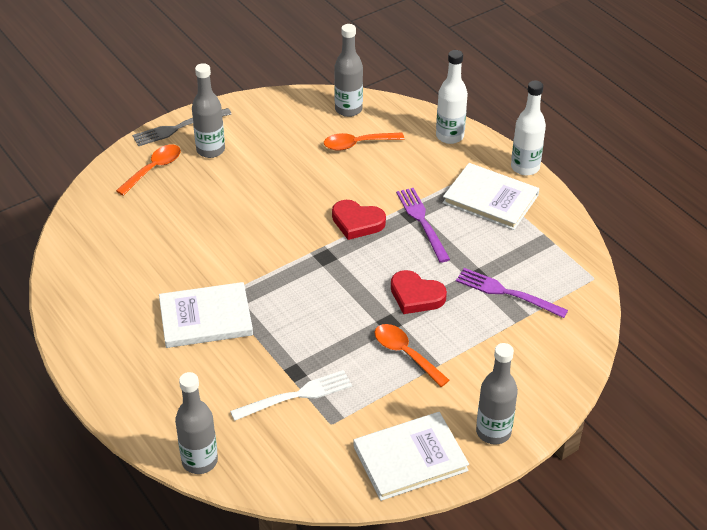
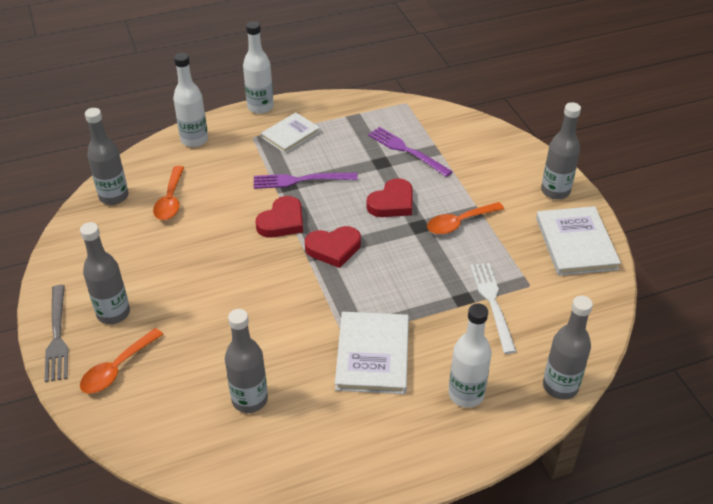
camera: 75 degrees left, 0 degrees up
orange spoon [116,144,181,196] -> orange spoon turned 105 degrees counterclockwise [80,328,164,394]
white book [443,163,539,230] -> white book [261,113,320,153], size x0.66
purple fork [456,268,568,318] -> purple fork turned 90 degrees clockwise [368,127,453,177]
none -> grey bottle [225,309,268,413]
none -> red heart [305,226,361,268]
none -> white bottle [448,303,492,408]

